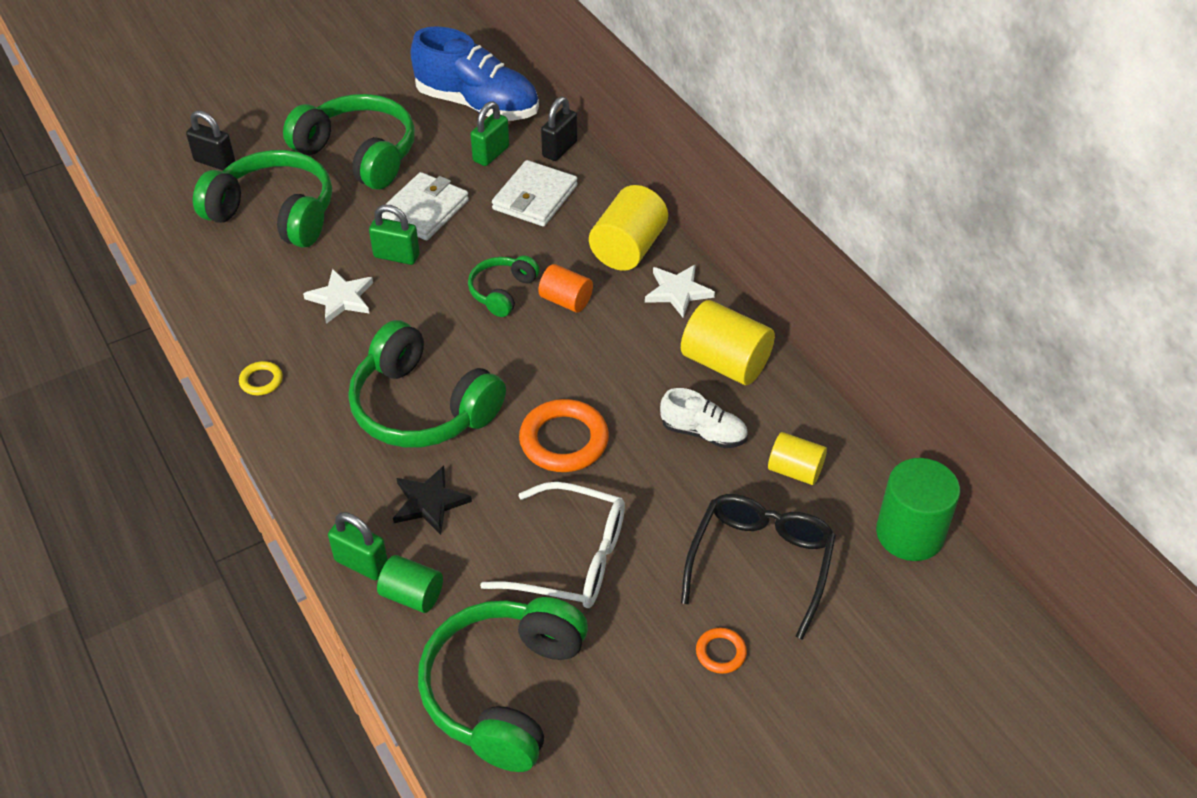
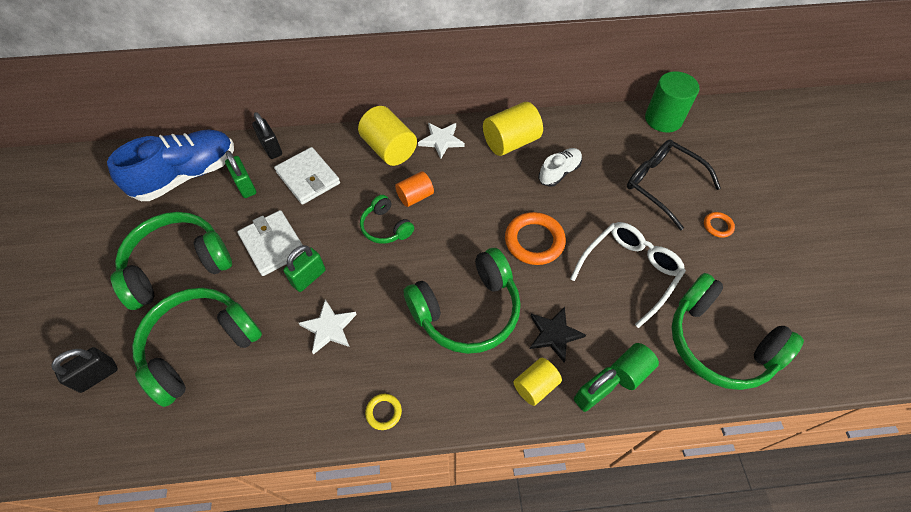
camera: 65 degrees left, 10 degrees up
yellow cylinder [768,432,827,485] -> yellow cylinder moved to [513,358,562,406]

